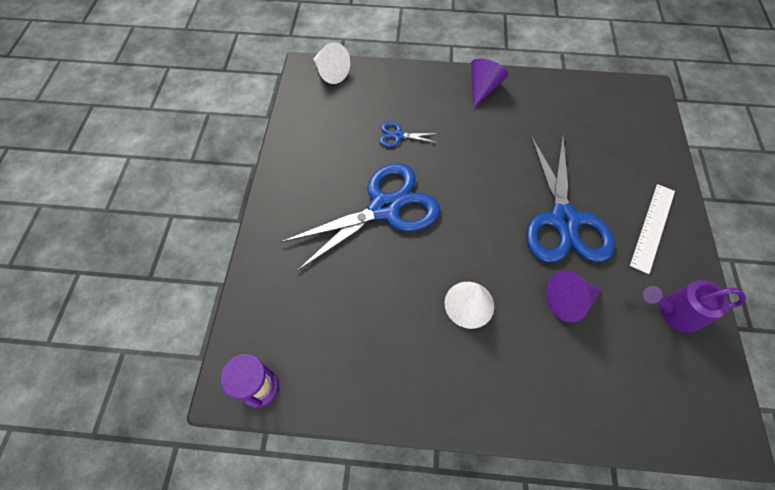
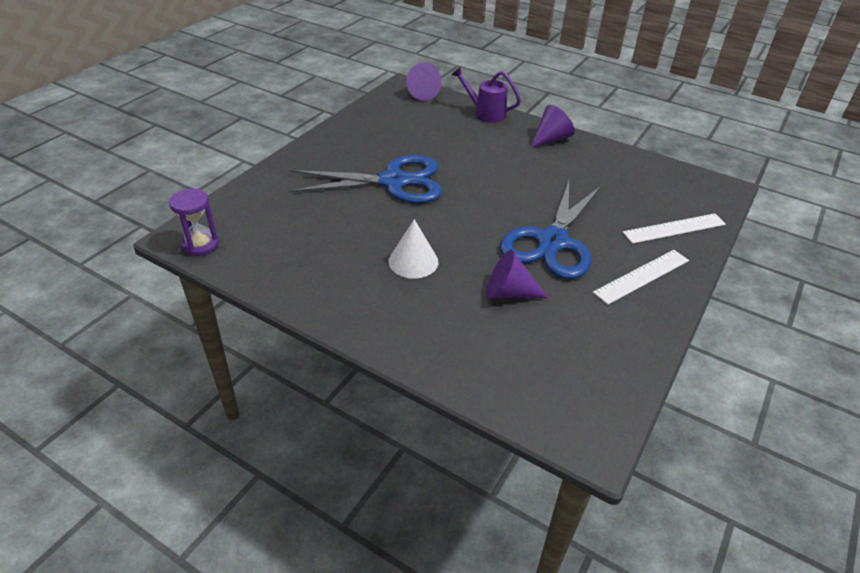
camera: 25 degrees right, 20 degrees down
white cone [313,42,350,84] -> purple cone [406,63,442,101]
blue scissors [379,122,439,147] -> none
purple watering can [643,280,746,333] -> purple watering can moved to [452,66,521,123]
none -> white ruler [623,213,726,244]

